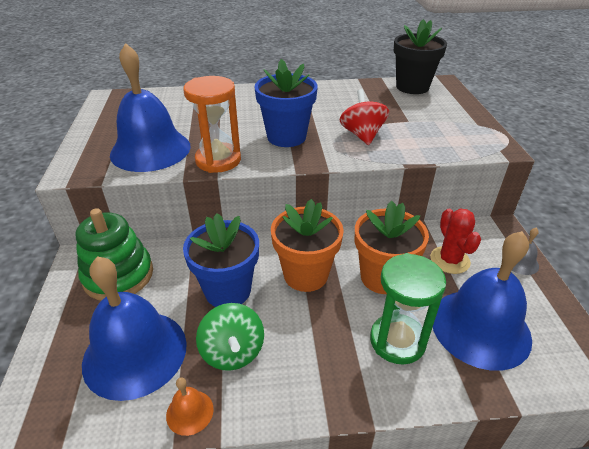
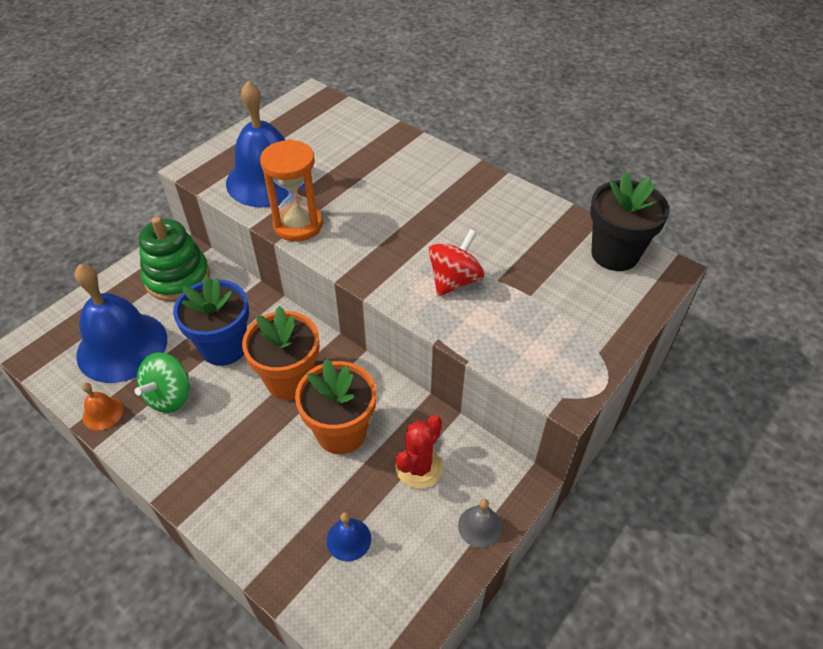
camera: 45 degrees right, 10 degrees up
blue flower pot [254,59,318,147] -> none
green hourglass [370,253,446,365] -> none
blue bell [433,231,532,371] -> blue bell [327,512,371,562], size x0.41

